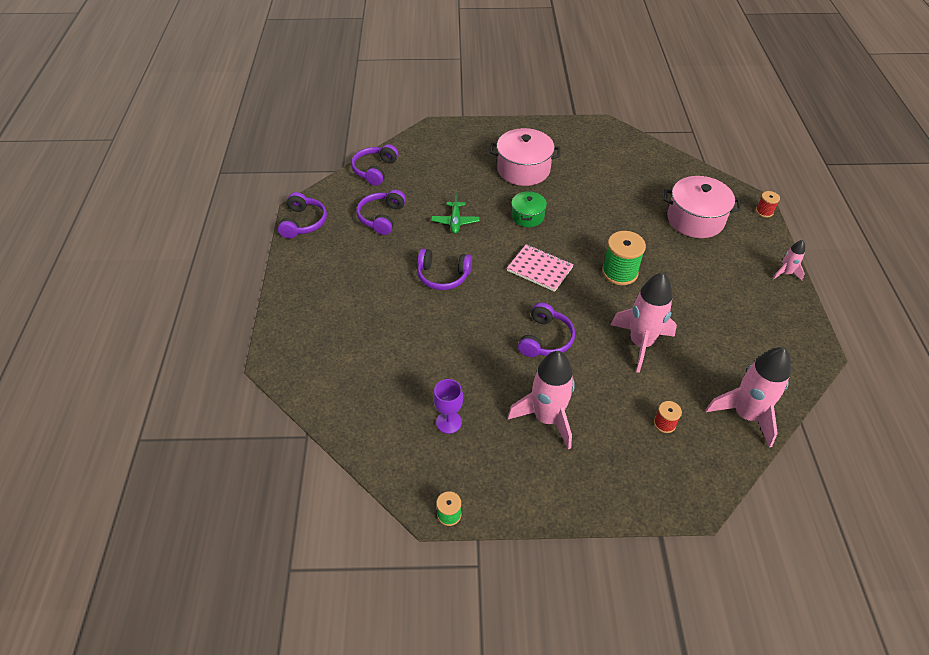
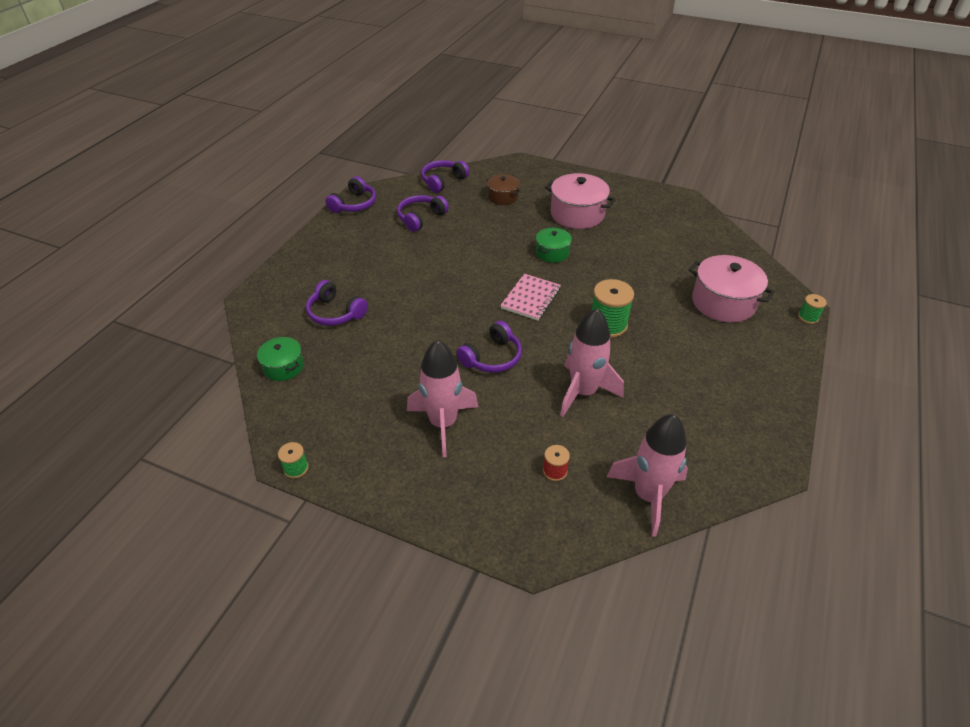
camera: 25 degrees right, 5 degrees down
purple headphones [417,249,472,290] -> purple headphones moved to [306,280,368,326]
green plane [431,193,480,234] -> none
purple goblet [433,379,463,434] -> none
pink notebook [507,244,574,292] -> pink notebook turned 60 degrees clockwise [500,274,561,321]
red spool [756,191,780,217] -> green spool [798,294,827,324]
pink rocket [773,240,805,280] -> none
none -> green pot [257,337,304,381]
none -> brown pot [487,174,521,205]

